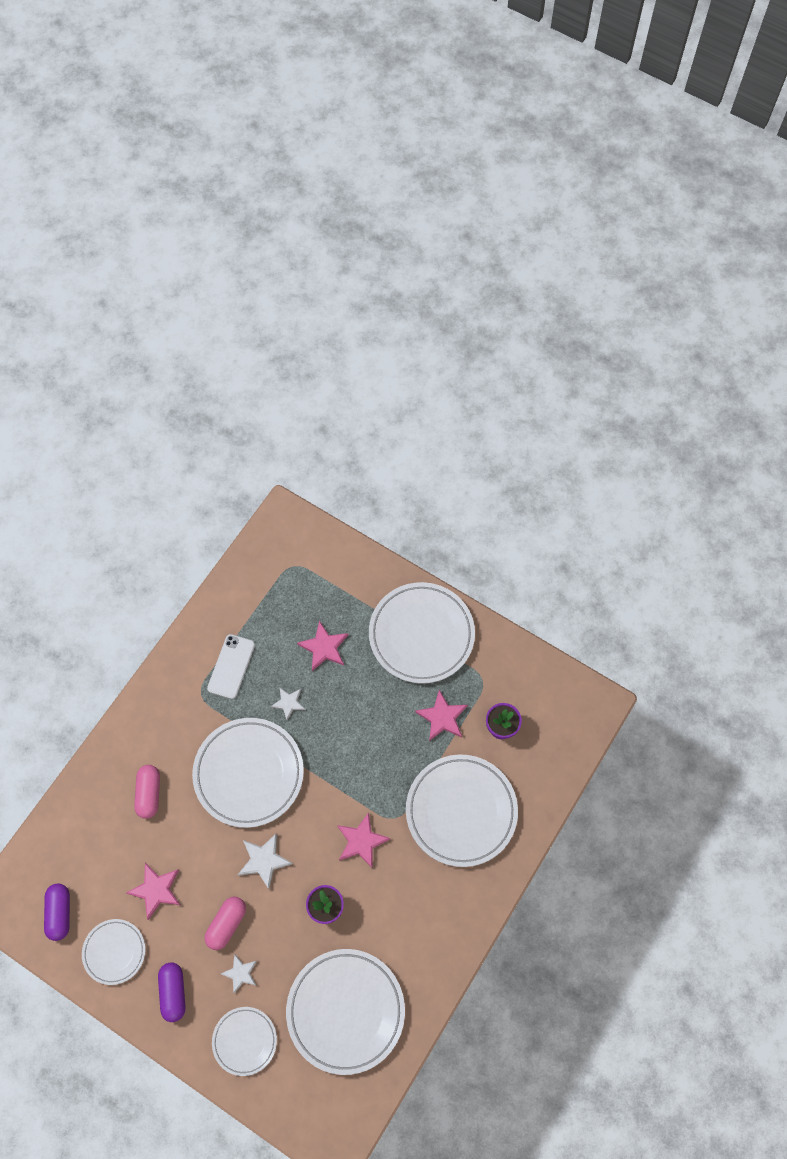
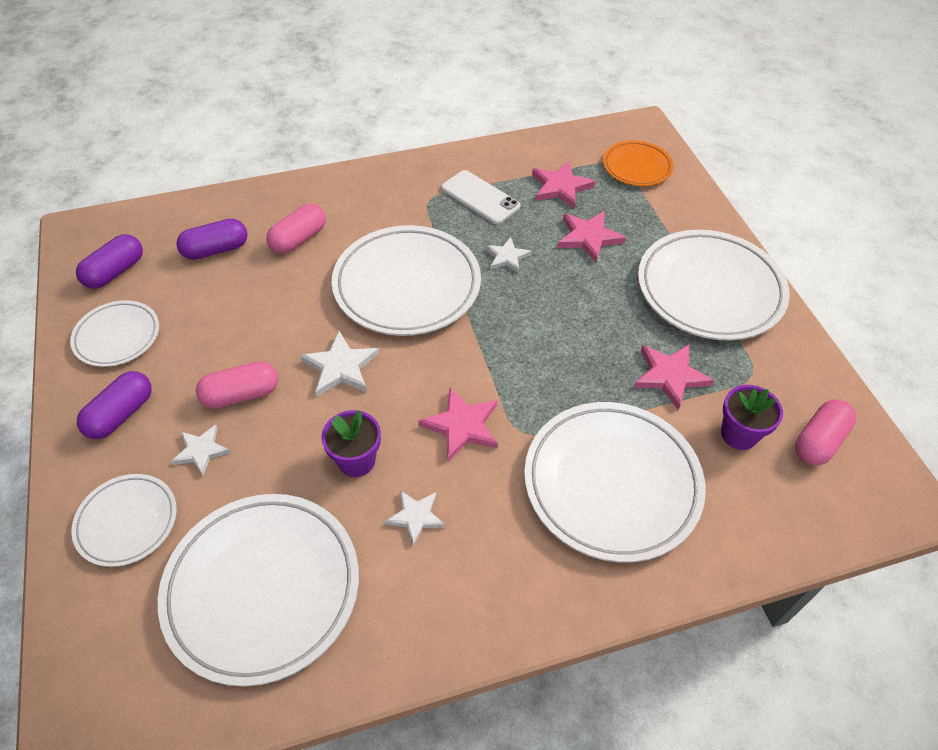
camera: 40 degrees right, 15 degrees down
pink star [126,863,180,920] -> pink star moved to [532,161,595,209]
white phone [207,634,255,699] -> white phone turned 75 degrees clockwise [441,170,520,224]
none -> purple capsule [176,219,248,260]
none -> white star [385,491,445,546]
none -> orange plate [603,141,674,186]
none -> pink capsule [795,399,856,466]

